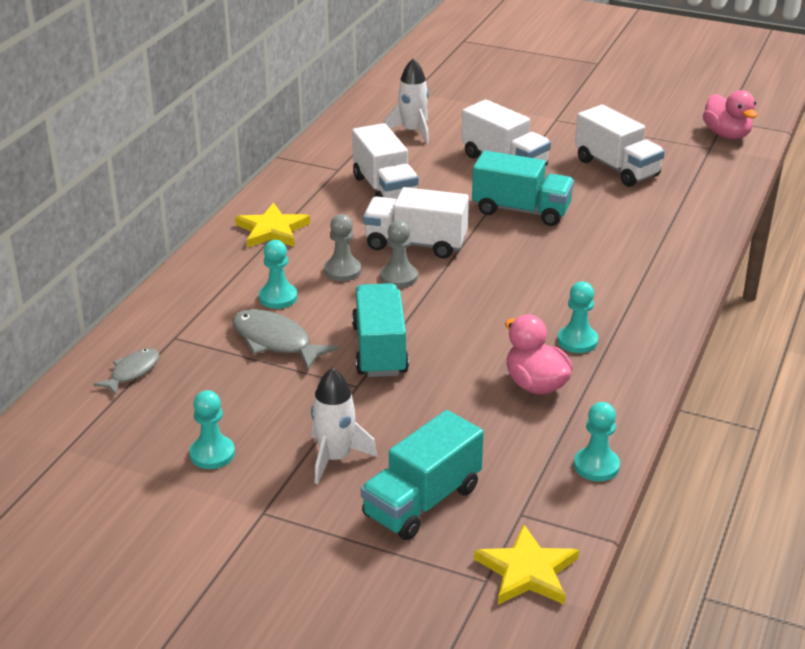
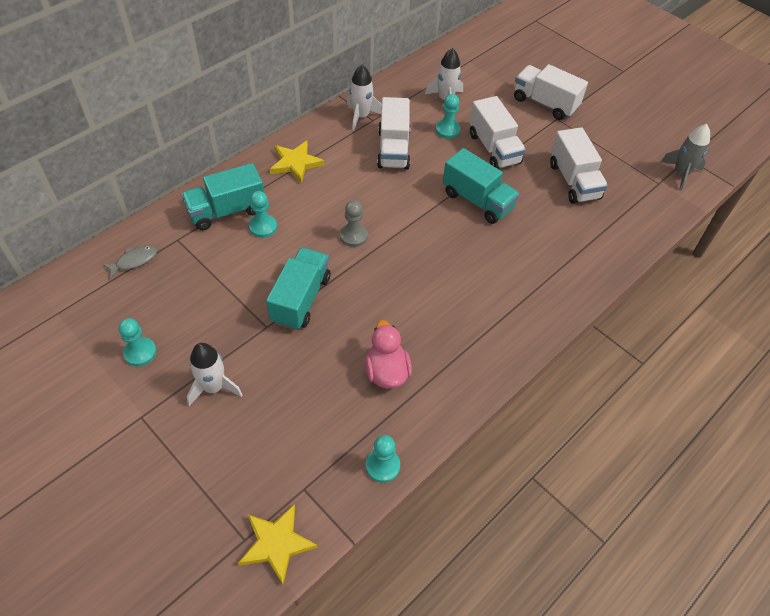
camera: 20 degrees right, 20 degrees up
grey fish [233,309,339,370] -> none
grey pawn [324,214,361,281] -> none
turquoise truck [361,410,484,540] -> turquoise truck moved to [181,163,264,230]
white truck [363,187,469,259] -> white truck moved to [514,64,588,120]
turquoise pawn [558,281,598,353] -> turquoise pawn moved to [436,94,460,139]
pink duck [703,90,758,139] -> grey rocket [661,124,710,190]
none -> white rocket [347,65,382,131]

